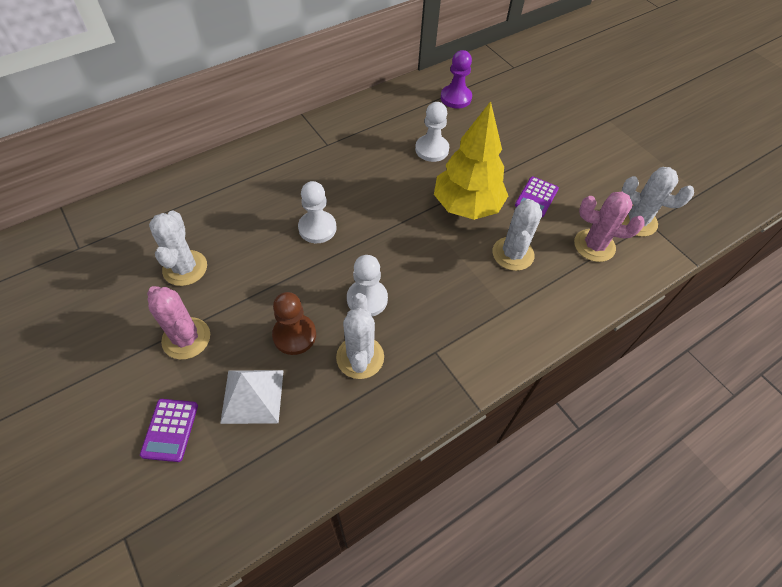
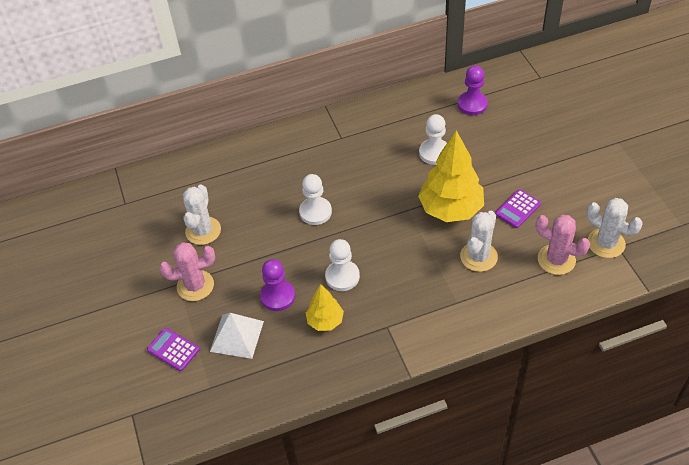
camera: 20 degrees right, 5 degrees down
purple calculator [140,399,198,462] -> purple calculator turned 105 degrees clockwise [147,328,200,371]
pink cactus [147,286,210,360] -> pink cactus turned 75 degrees counterclockwise [159,242,215,301]
brown pawn [272,292,316,355] -> purple pawn [260,259,295,311]
white cactus [336,293,384,379] -> yellow tree [306,284,344,331]

